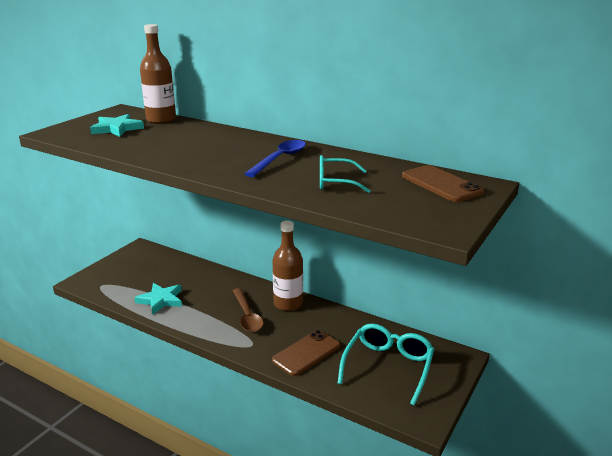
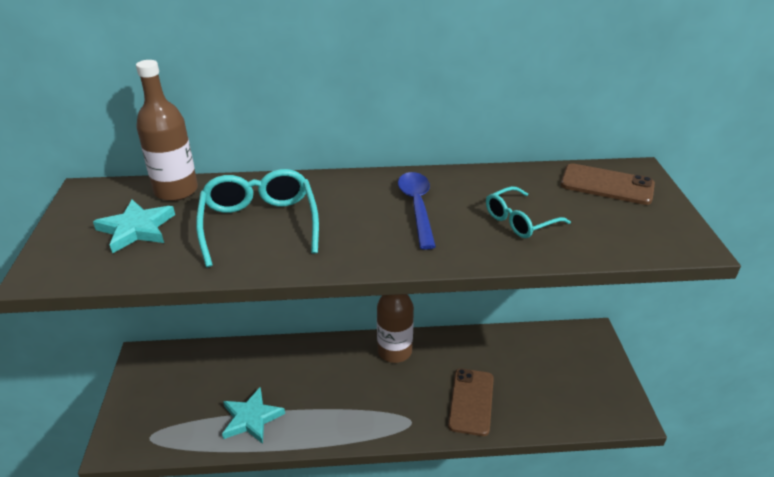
camera: 35 degrees left, 10 degrees up
brown spoon [233,288,264,332] -> none
turquoise glasses [337,323,434,406] -> turquoise glasses moved to [196,169,319,267]

